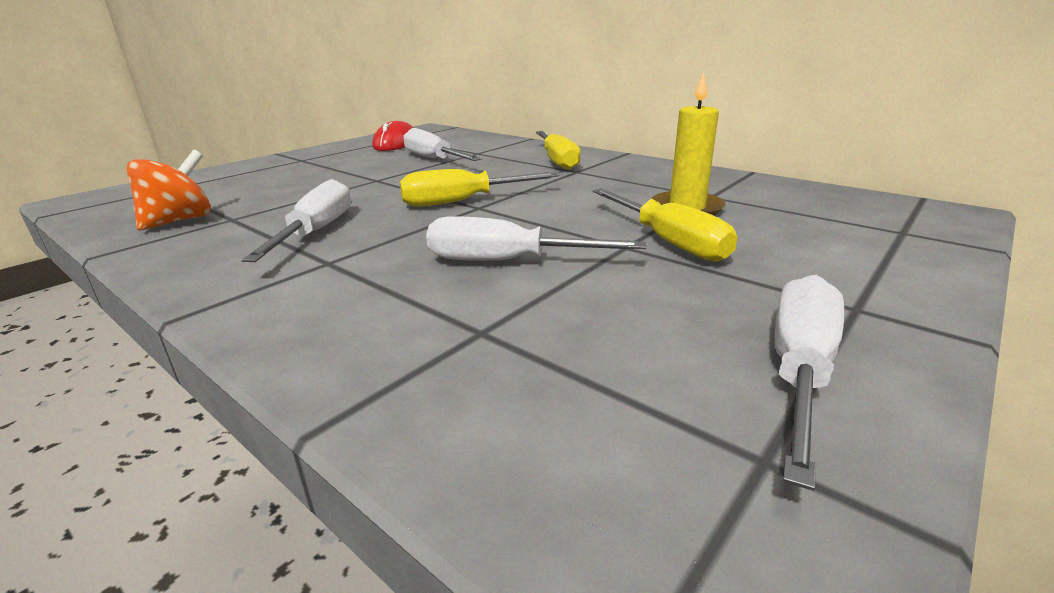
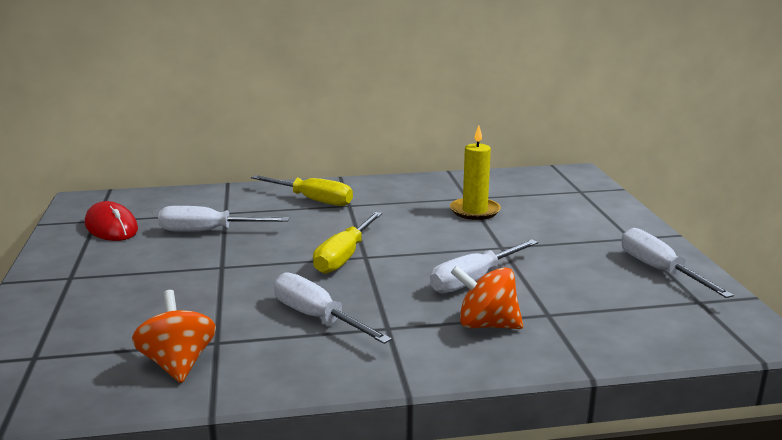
camera: 50 degrees left, 5 degrees down
yellow screwdriver [593,189,737,262] -> none
none -> orange spinning top [451,265,523,329]

